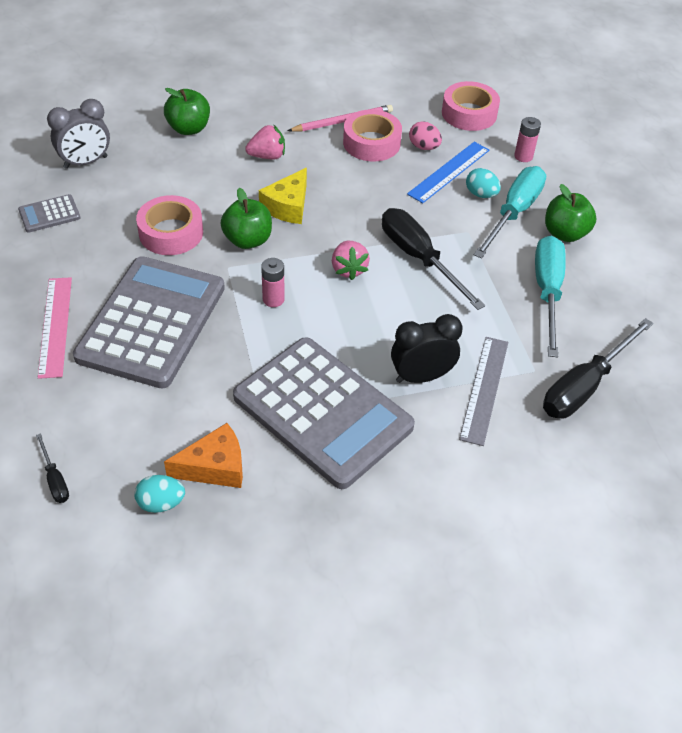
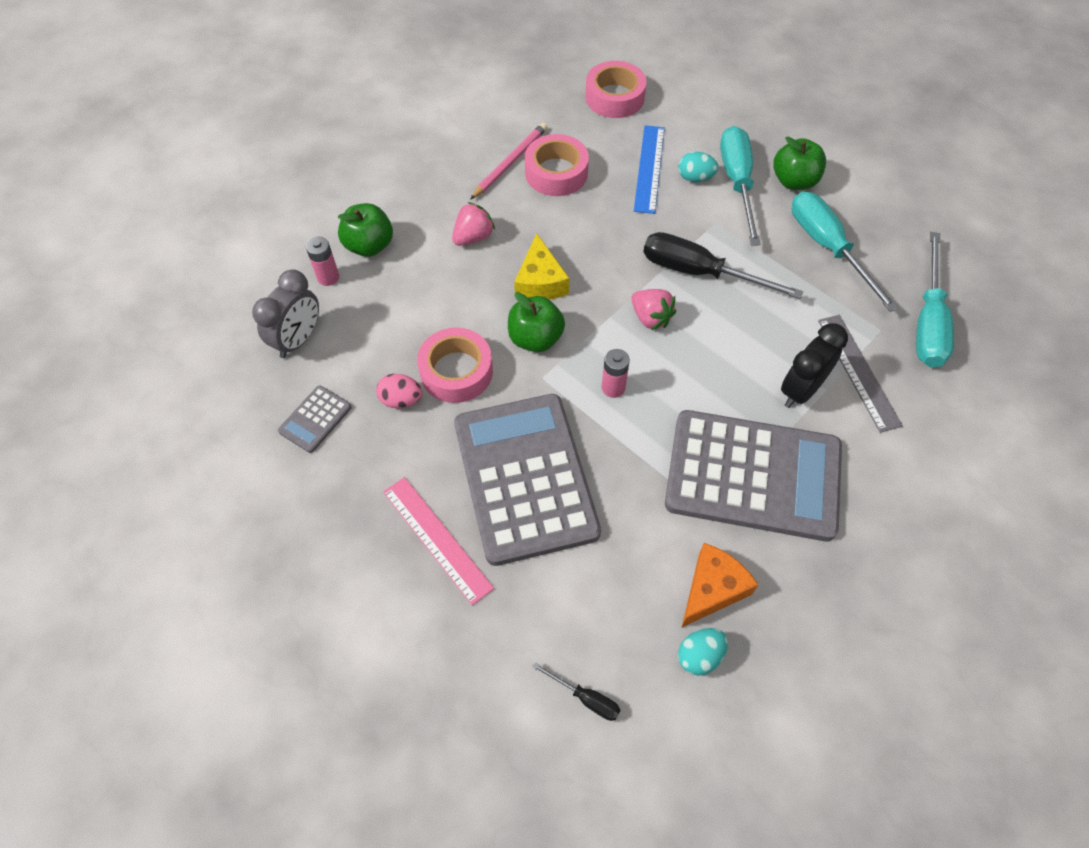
camera: 30 degrees left, 10 degrees up
pink egg [409,121,442,150] -> pink egg moved to [376,374,422,408]
pink battery [514,117,541,162] -> pink battery moved to [306,237,339,286]
black screwdriver [543,318,654,418] -> turquoise screwdriver [916,232,954,368]

